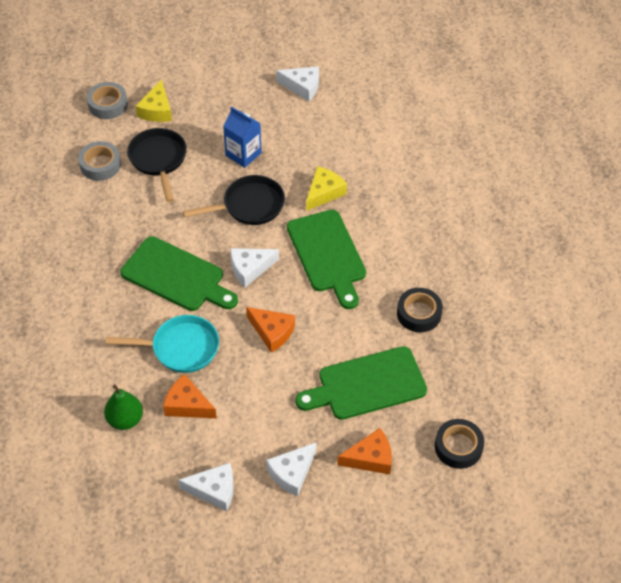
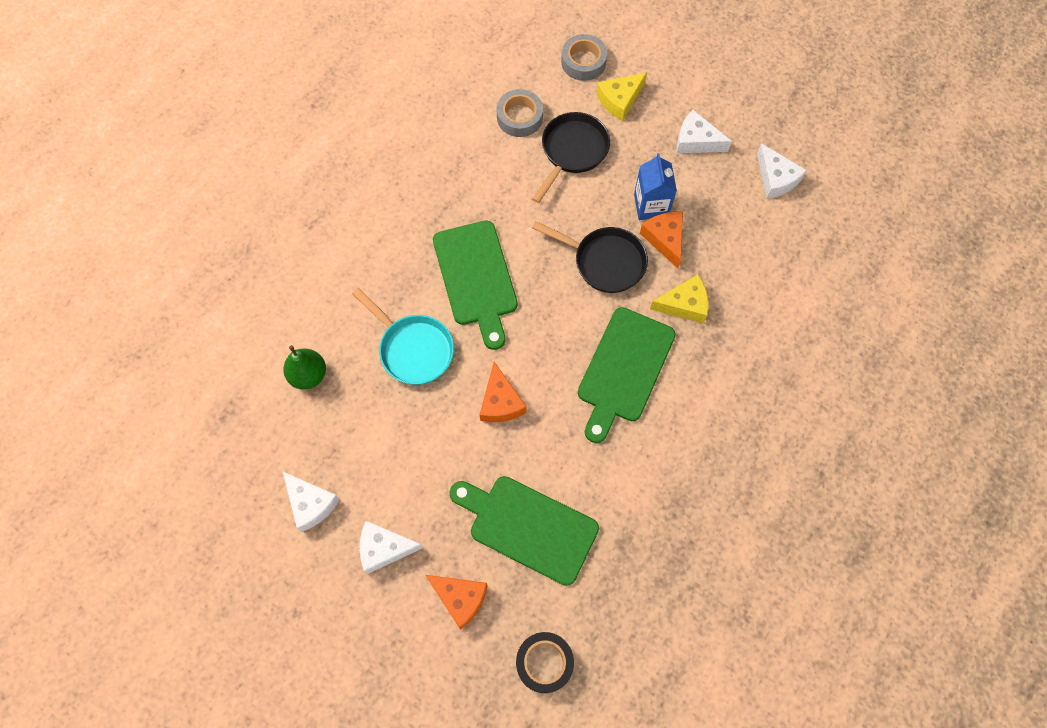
camera: 45 degrees right, 15 degrees up
orange cheese [163,374,217,418] -> orange cheese moved to [640,212,683,268]
white cheese [231,248,279,287] -> white cheese moved to [677,110,732,153]
black tape [397,288,443,332] -> none

